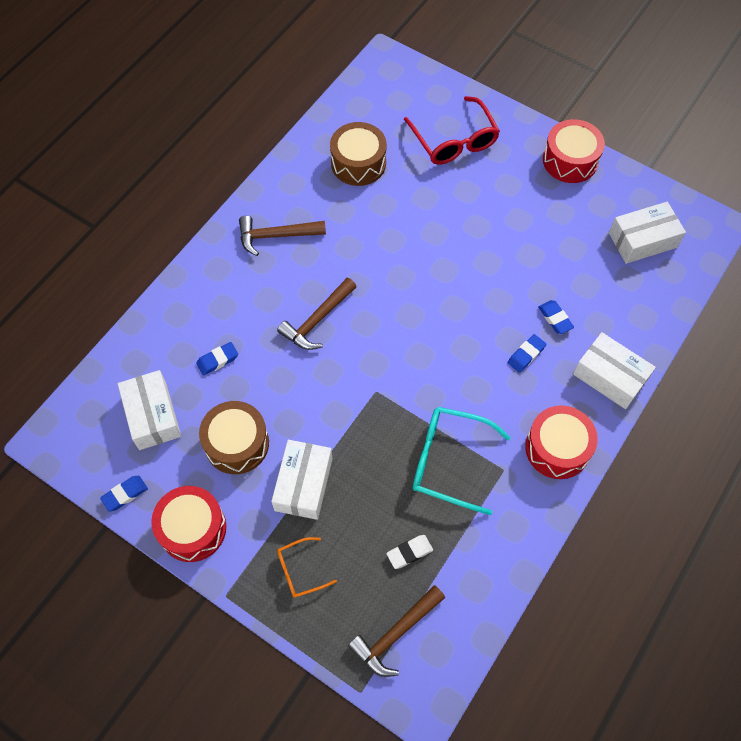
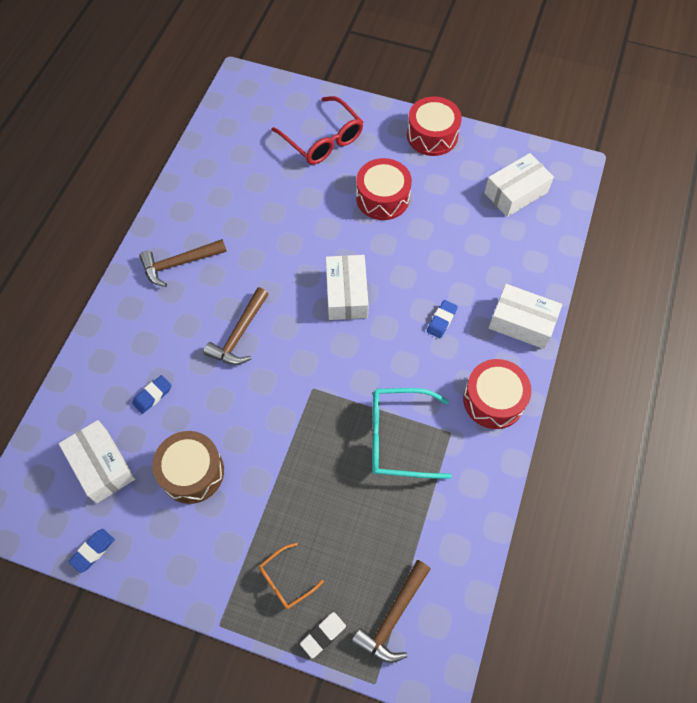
camera: 15 degrees left, 0 degrees up
red drum [151,486,226,562] -> red drum moved to [356,158,412,220]
white box [271,440,332,520] -> white box moved to [325,255,369,320]
brown drum [330,122,387,186] -> none
white eraser [386,535,433,569] -> white eraser moved to [300,612,346,658]
blue eraser [538,300,574,334] -> none

